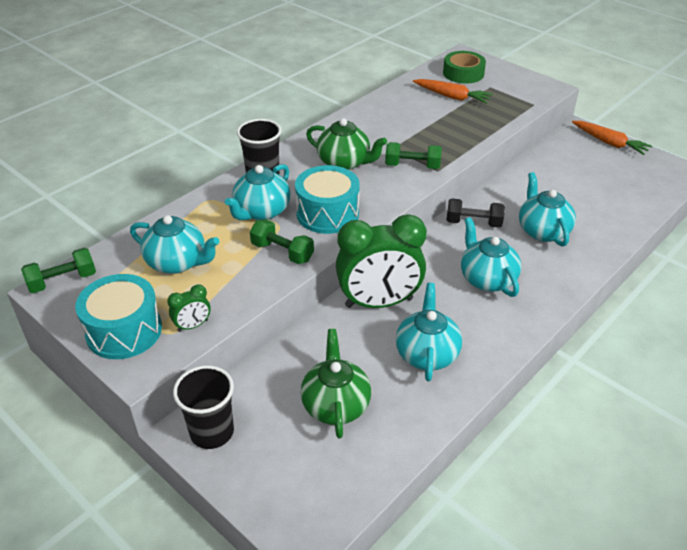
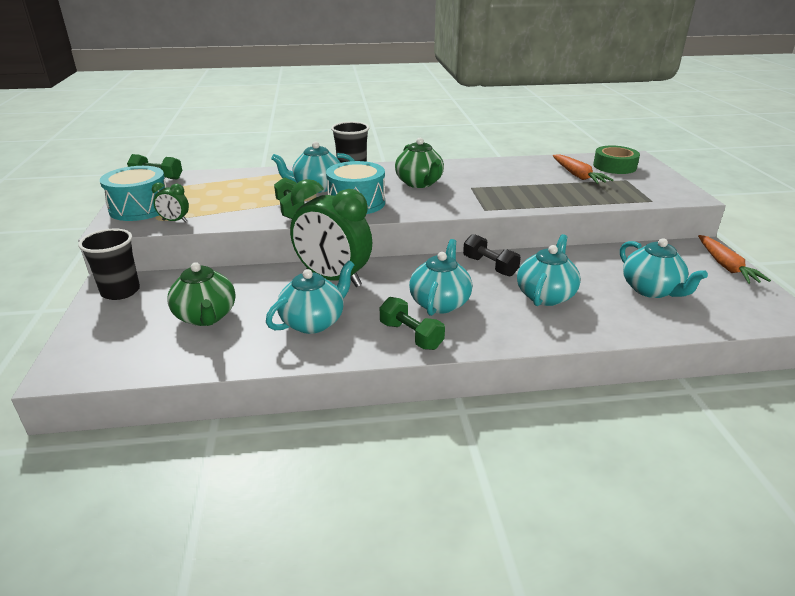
camera: 40 degrees right, 10 degrees down
turquoise teapot [130,215,219,274] -> turquoise teapot moved to [620,238,708,298]
green teapot [301,329,371,438] -> green teapot turned 120 degrees clockwise [167,262,235,326]
green dumbbell [385,142,442,169] -> green dumbbell moved to [380,297,445,350]

